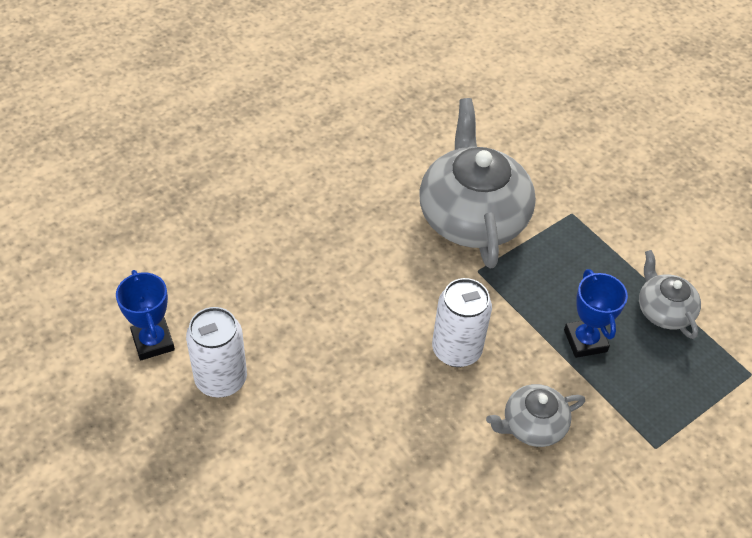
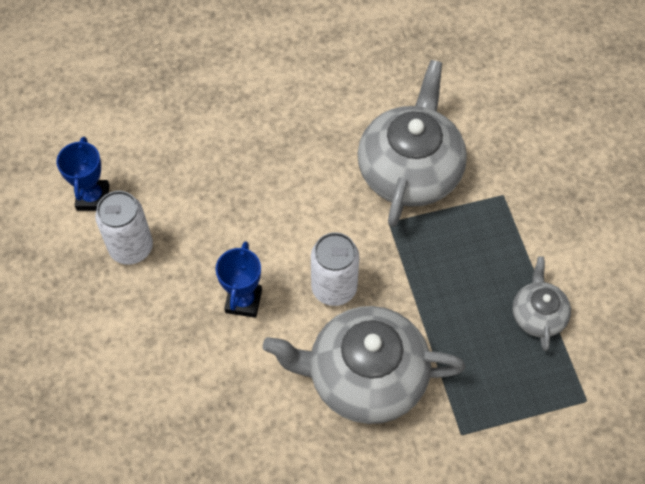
camera: 25 degrees right, 10 degrees up
grey teapot [486,384,585,447] -> grey teapot [263,306,465,424], size x1.99
blue trophy [564,269,628,358] -> blue trophy moved to [215,241,262,318]

